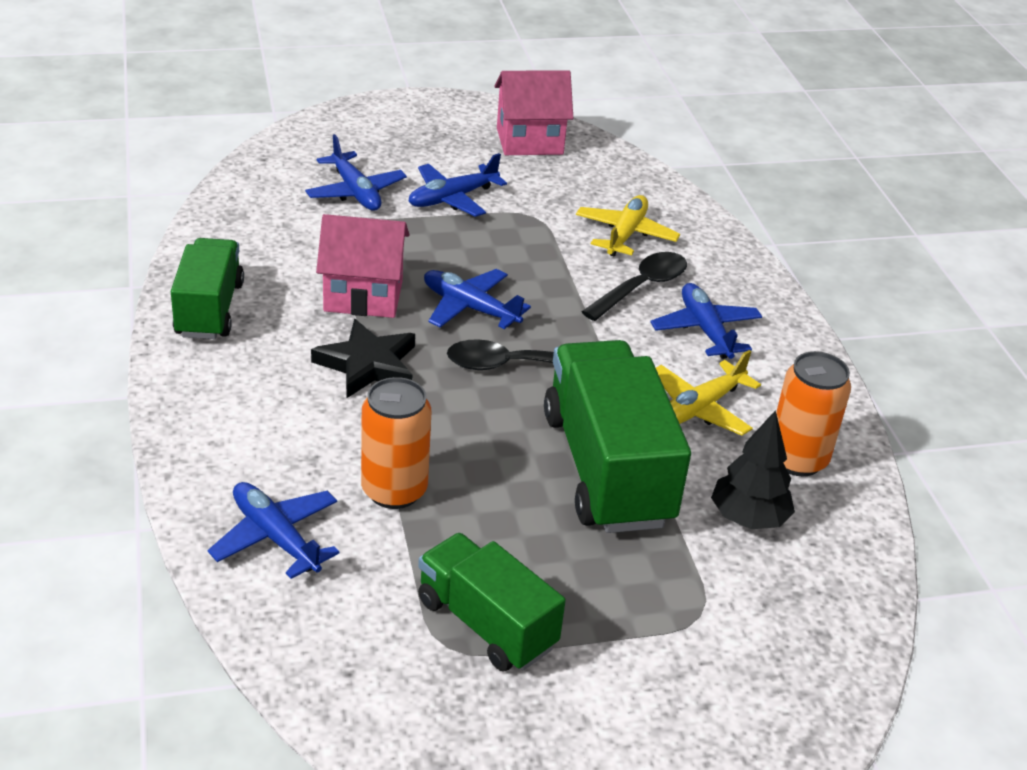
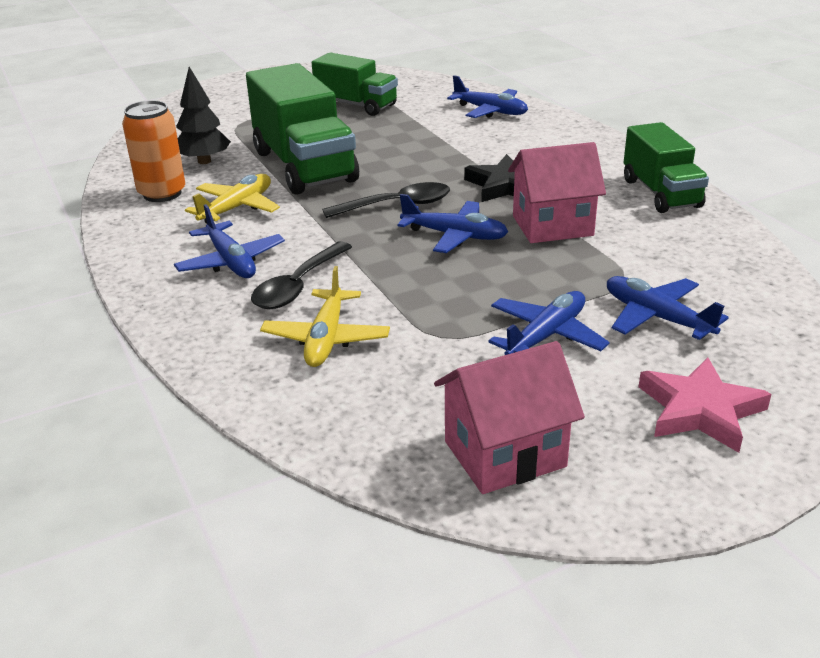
camera: 170 degrees right, 5 degrees down
orange can [361,377,431,509] -> none
none -> pink star [639,357,771,453]

